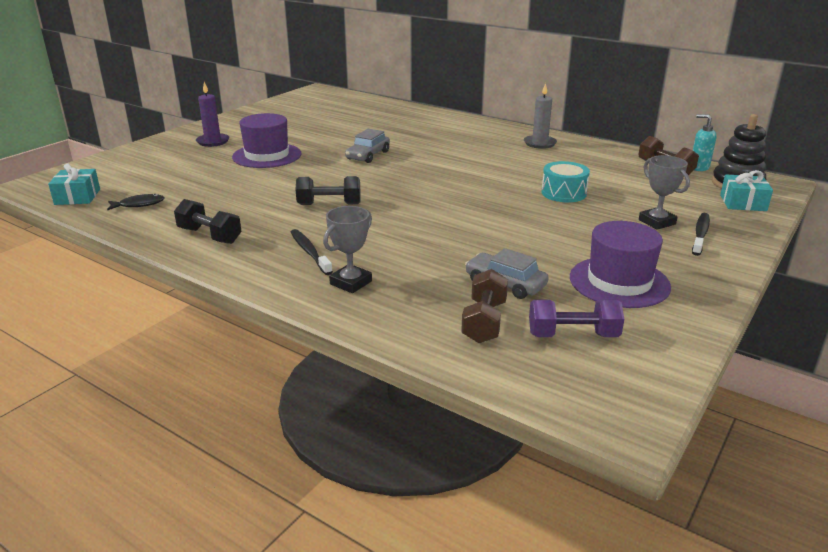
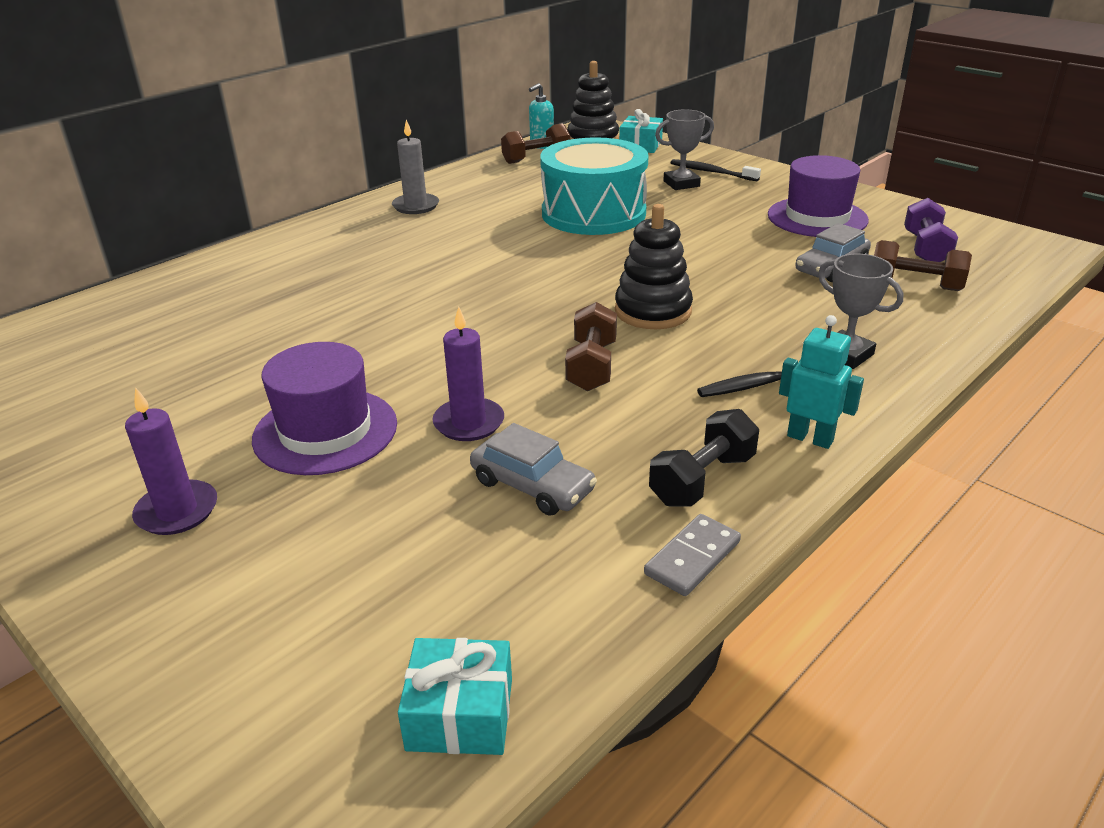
camera: 80 degrees left, 5 degrees up
black fish [107,194,164,210] -> none
black dumbbell [295,176,361,205] -> brown dumbbell [565,302,617,391]
grey car [345,129,390,163] -> grey car moved to [470,423,597,516]
turquoise drum [541,161,590,202] -> turquoise drum [540,137,649,235], size x1.89
none -> purple candle [433,306,504,441]
none -> black stacking toy [615,204,693,329]
none -> grey domino [644,514,741,596]
none -> turquoise robot [779,315,864,449]

